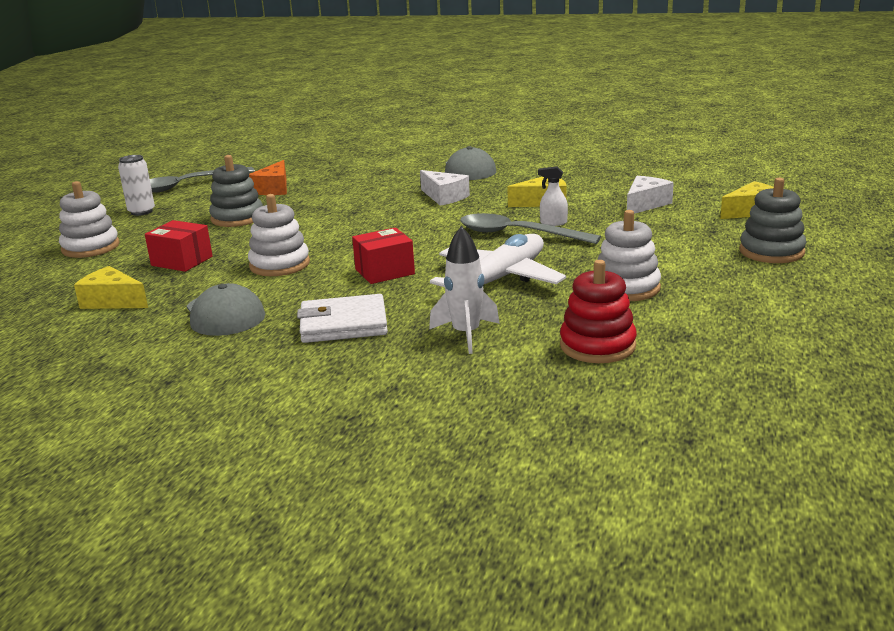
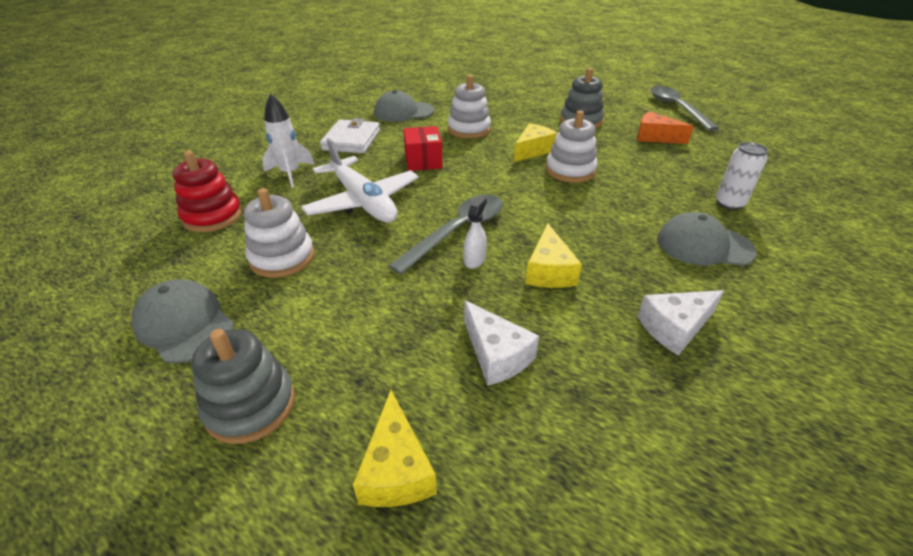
camera: 105 degrees right, 15 degrees up
white stacking toy [59,181,120,258] -> white stacking toy moved to [546,110,598,183]
yellow cheese [74,266,148,309] -> yellow cheese moved to [514,123,558,162]
white can [118,155,155,216] -> white can moved to [716,142,768,210]
red box [145,220,213,272] -> none
white cheese [420,170,470,206] -> white cheese moved to [637,290,724,355]
none -> grey cap [131,279,234,363]

